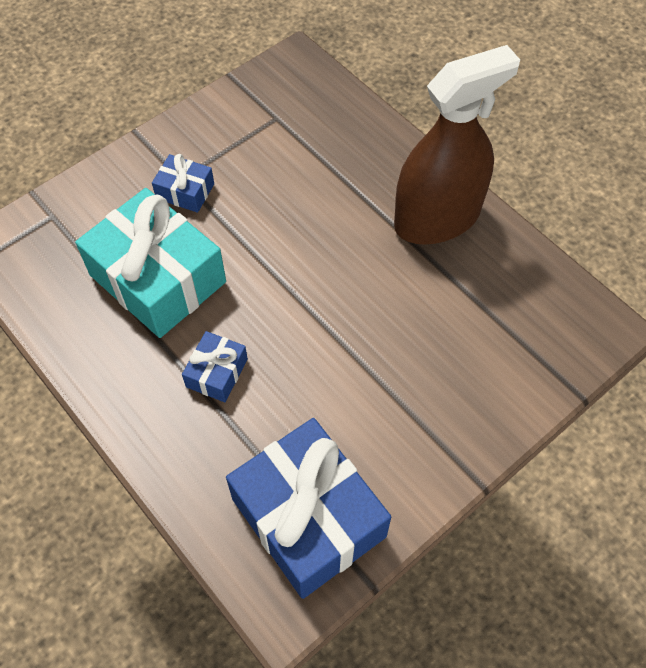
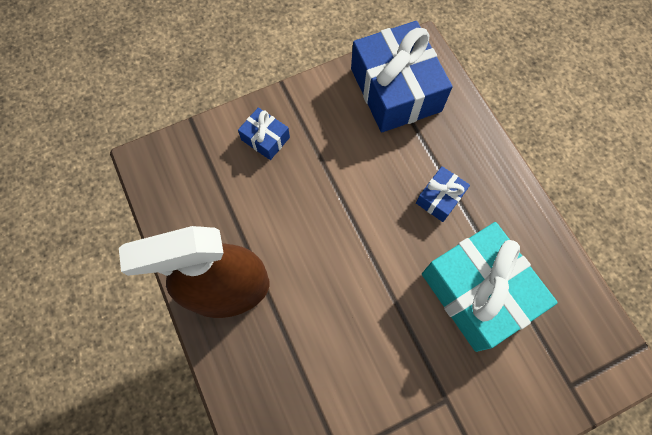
camera: 165 degrees left, 10 degrees up
blue gift [152,154,214,213] -> blue gift moved to [238,107,290,160]

